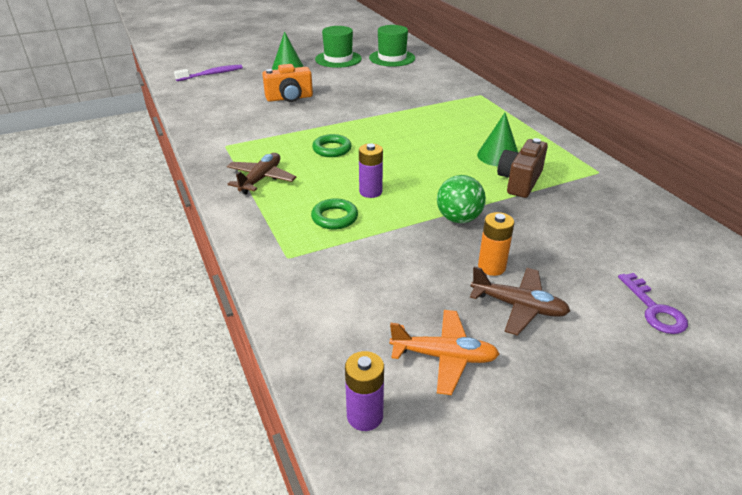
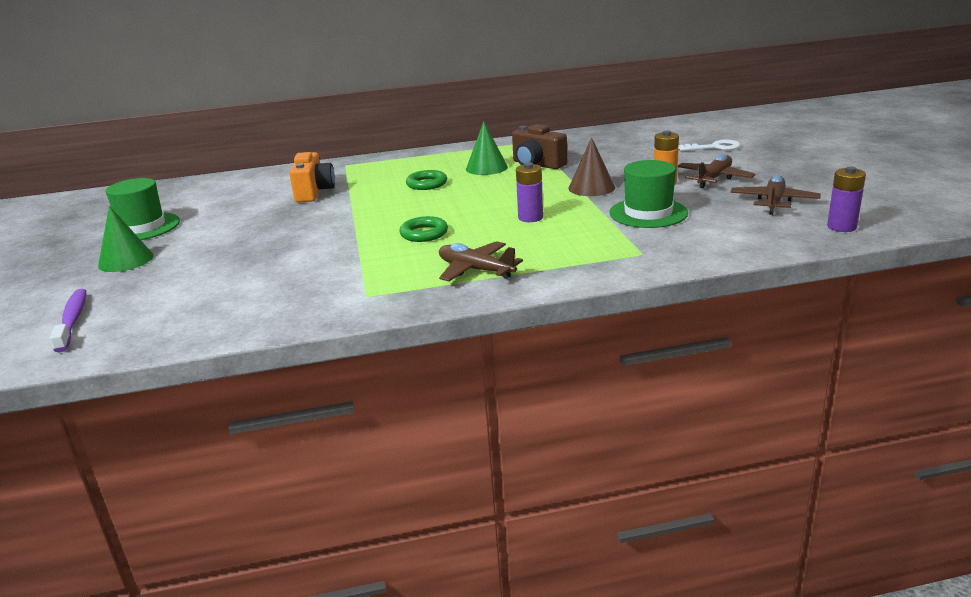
camera: 75 degrees left, 10 degrees down
orange camera [262,64,313,102] -> orange camera moved to [289,152,335,203]
green ring [311,198,358,229] -> green ring moved to [406,170,447,190]
green hat [369,25,415,67] -> green hat moved to [609,160,688,228]
orange plane [389,310,499,395] -> brown plane [730,175,821,215]
green ball [437,175,486,223] -> brown cone [568,137,615,196]
purple key [618,273,688,334] -> white key [678,140,740,151]

